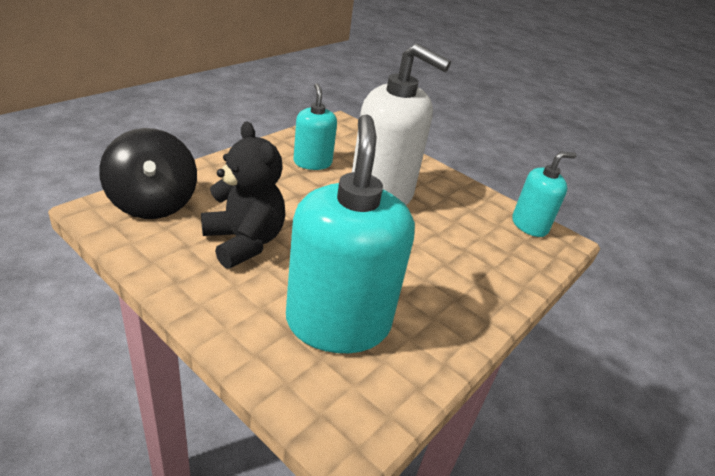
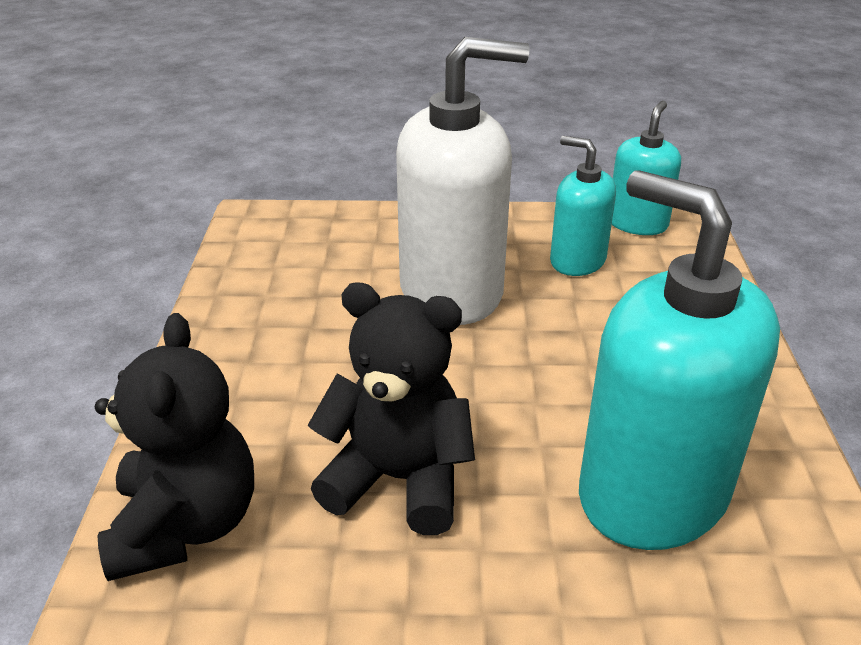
camera: 35 degrees left, 0 degrees up
black spinning top [99,128,197,219] -> black teddy bear [95,313,254,581]
turquoise soap dispenser [293,83,337,170] -> turquoise soap dispenser moved to [550,136,616,276]

